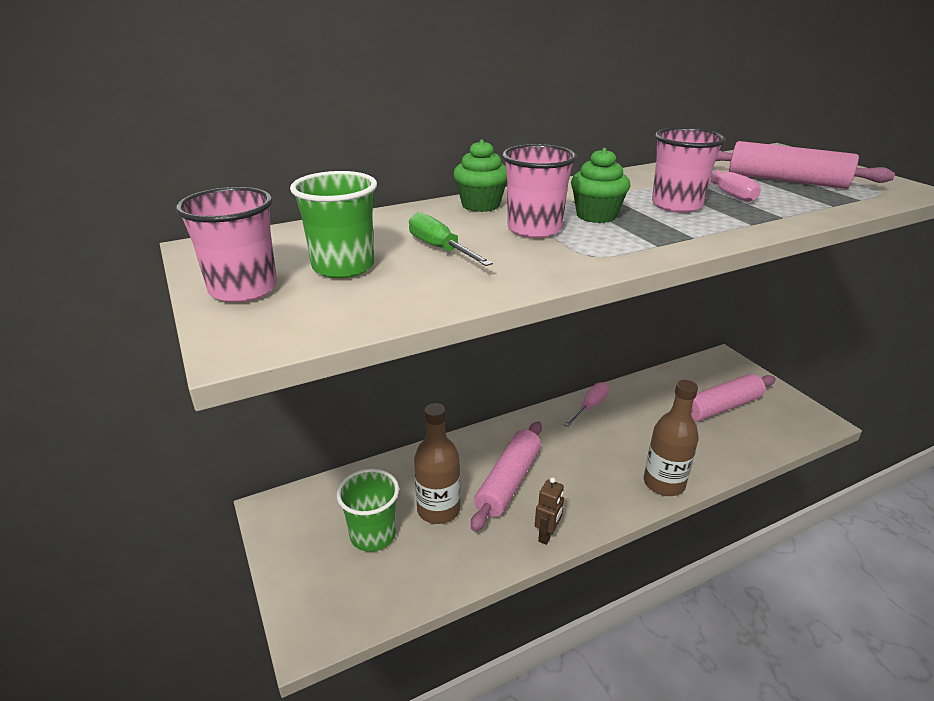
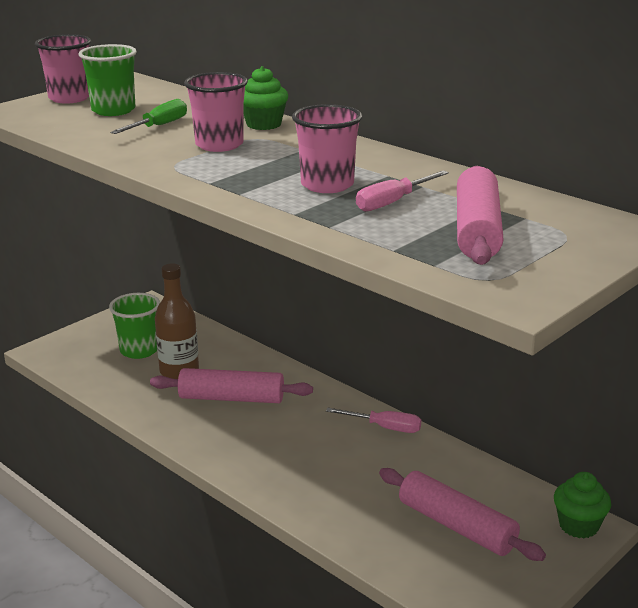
camera: 70 degrees right, 5 degrees down
brown robot [535,477,564,545] -> none
green cupcake [571,148,630,223] -> green cupcake moved to [554,472,611,538]
brown bottle [644,380,699,496] -> none

